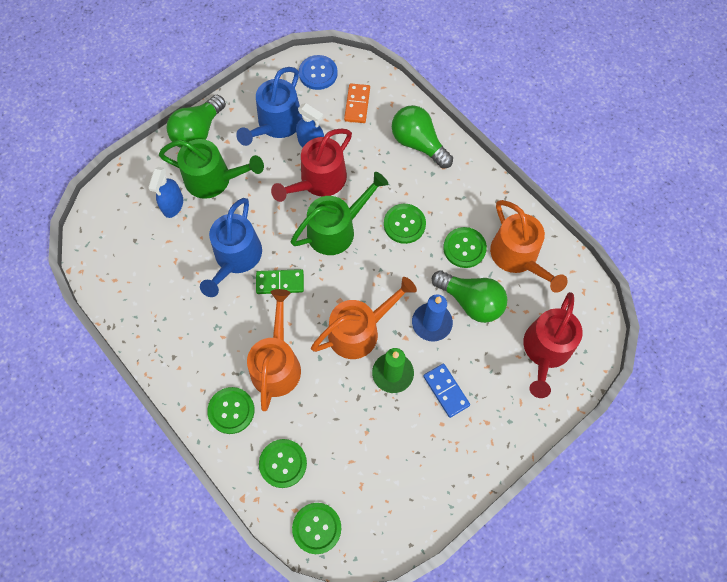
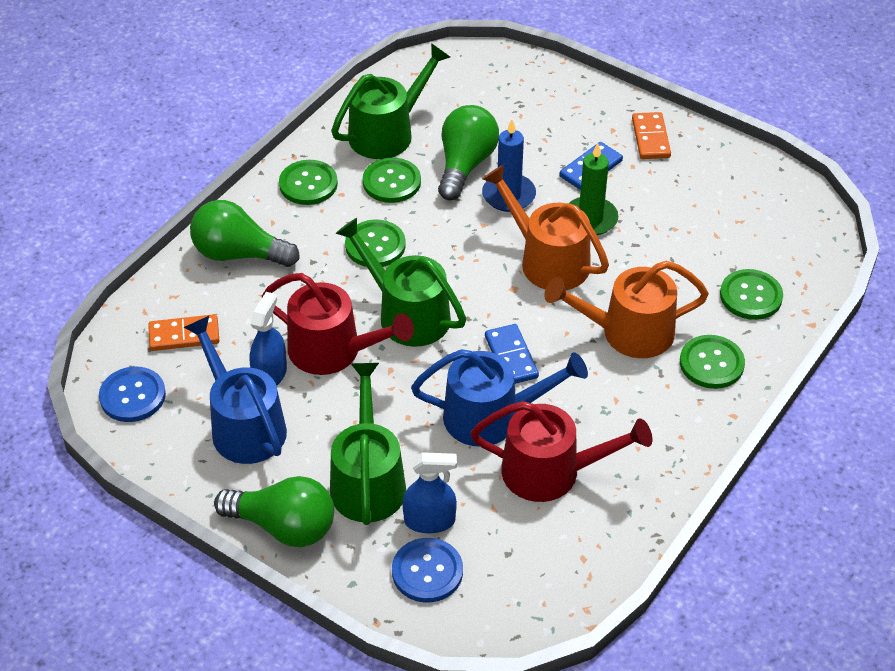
camera: 105 degrees left, 20 degrees down
blue watering can [236,67,302,146] -> blue watering can turned 135 degrees counterclockwise [183,316,287,464]
green domino [256,269,304,294] -> blue domino [485,324,539,384]
green button [292,503,341,554] -> green button moved to [279,160,338,205]
green light bulb [392,105,453,169] -> green light bulb turned 75 degrees clockwise [190,200,300,267]
orange watering can [490,200,568,293] -> green watering can [331,43,450,159]
red watering can [523,292,583,398] -> red watering can moved to [471,401,652,502]
none -> blue button [392,538,463,603]
none -> orange domino [632,112,671,159]

